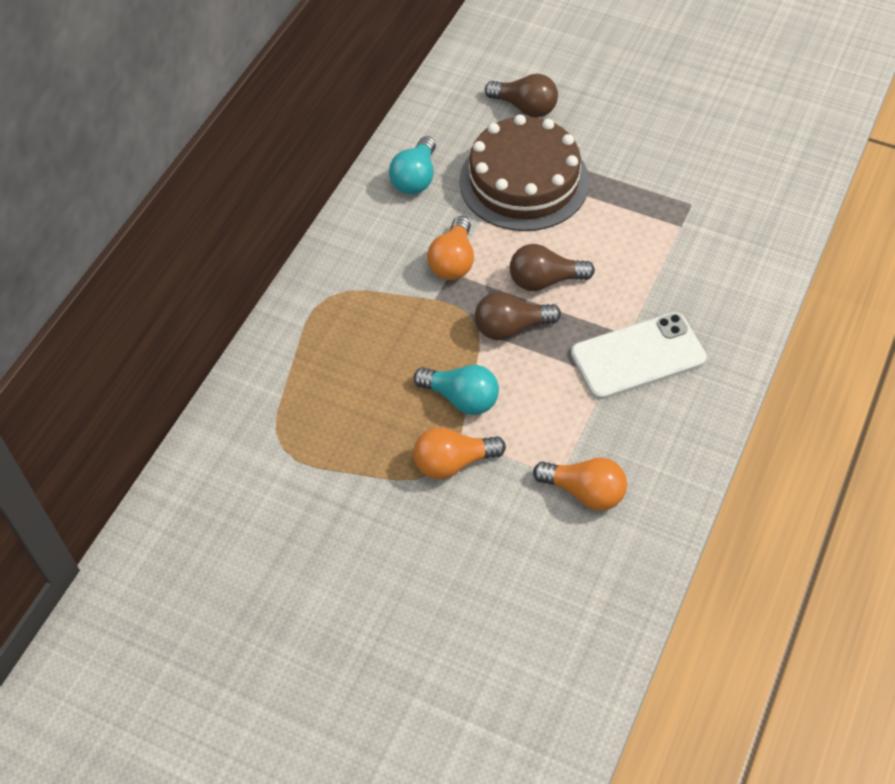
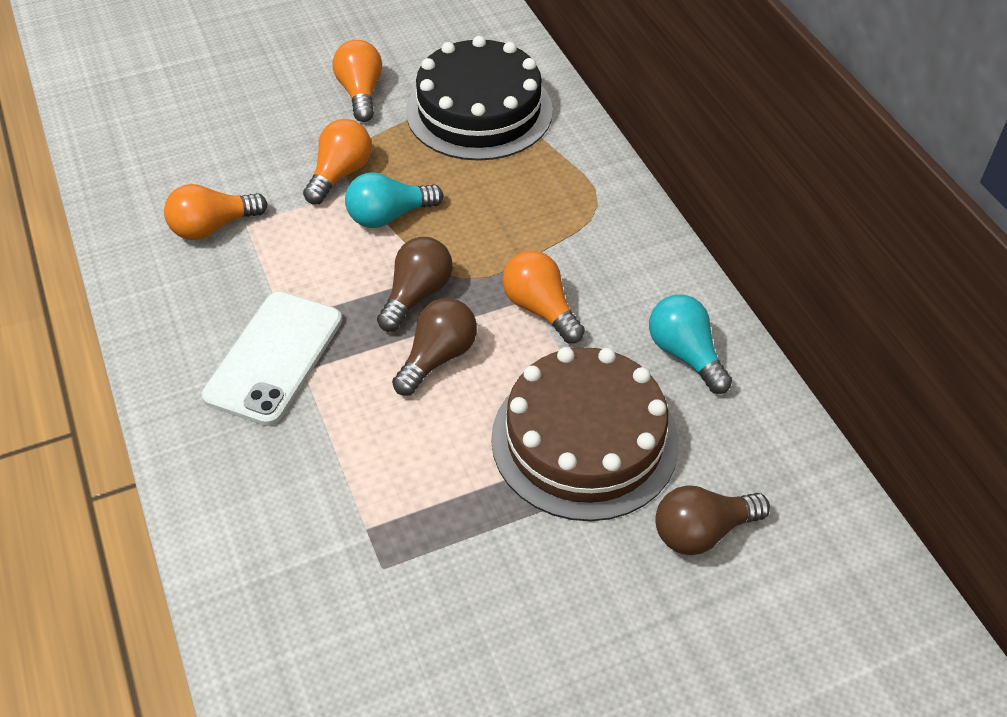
camera: 130 degrees right, 5 degrees down
none -> orange light bulb [333,40,382,122]
none -> black cake [406,36,553,161]

